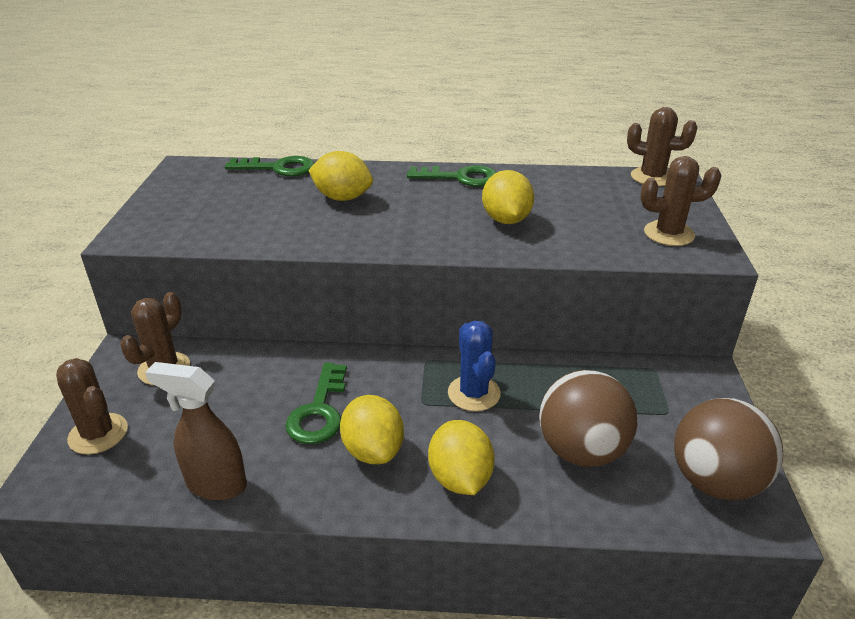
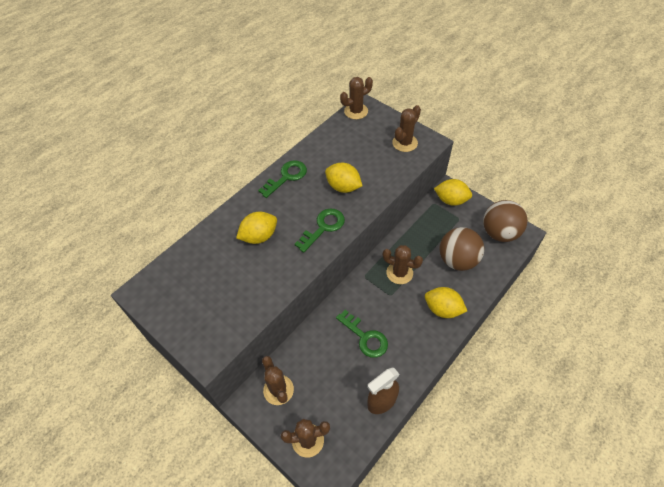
camera: 50 degrees left, 20 degrees up
green key [225,156,315,176] -> green key moved to [295,209,345,253]
yellow lemon [340,395,404,464] -> yellow lemon moved to [434,179,472,206]
blue cactus [448,321,501,411] -> brown cactus [383,245,423,284]

